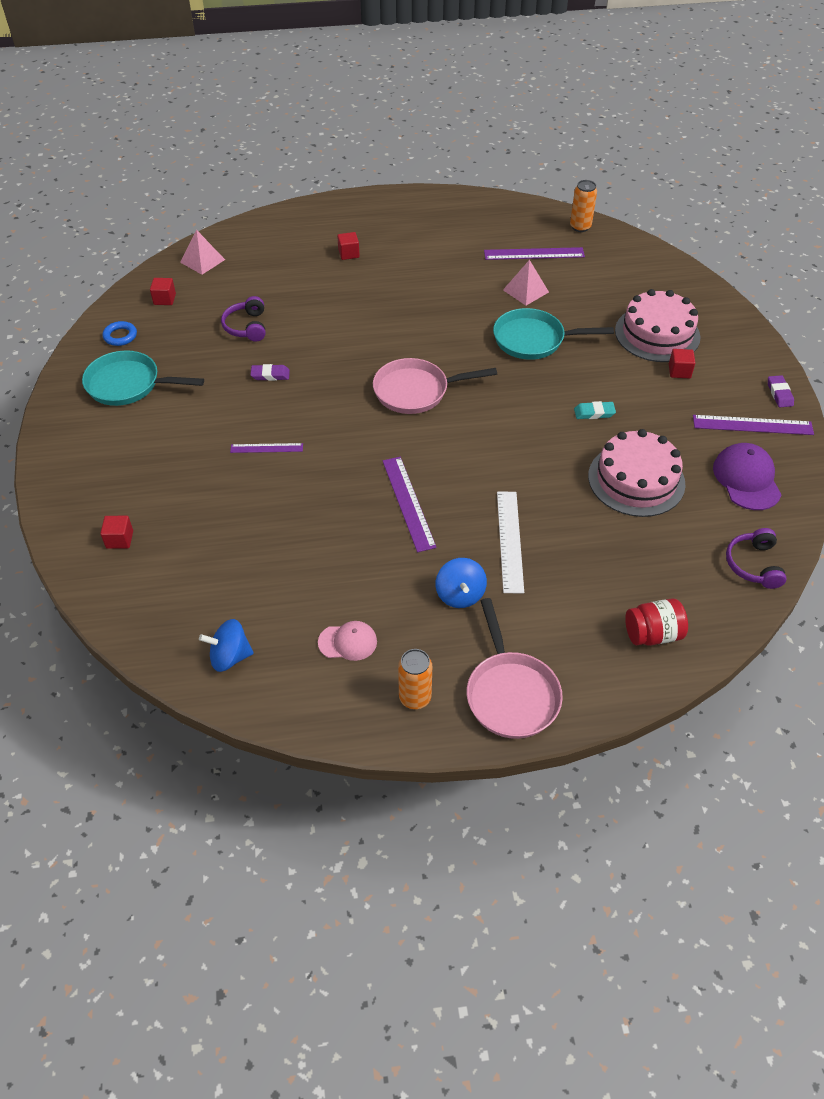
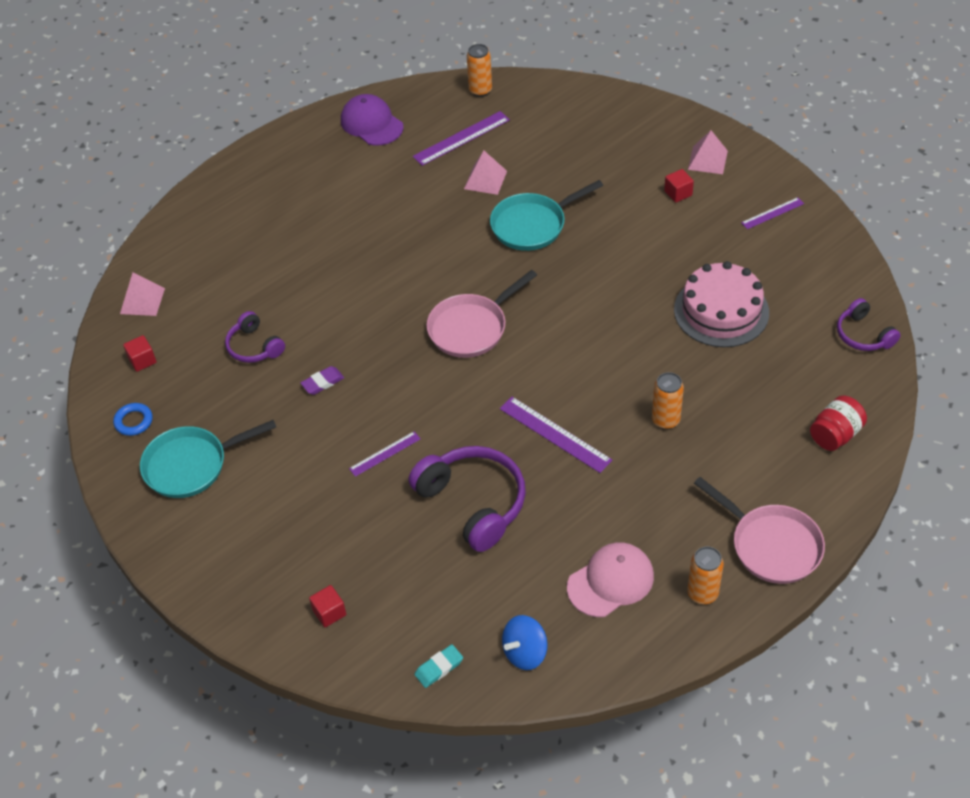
camera: 30 degrees left, 0 degrees up
pink cap [318,621,377,661] -> pink cap [567,542,654,617], size x1.58
red cube [337,232,360,260] -> none
blue spinning top [436,558,487,608] -> none
white ruler [497,492,524,593] -> orange can [652,372,684,429]
turquoise eraser [574,401,616,419] -> turquoise eraser moved to [414,644,463,688]
pink cake [615,289,701,362] -> none
purple ruler [693,415,814,435] -> purple ruler [741,197,804,229], size x0.60
purple cap [713,443,782,510] -> purple cap moved to [341,94,404,146]
purple eraser [768,375,794,407] -> none
none -> purple headphones [409,446,526,552]
none -> pink pyramid [688,130,728,174]

